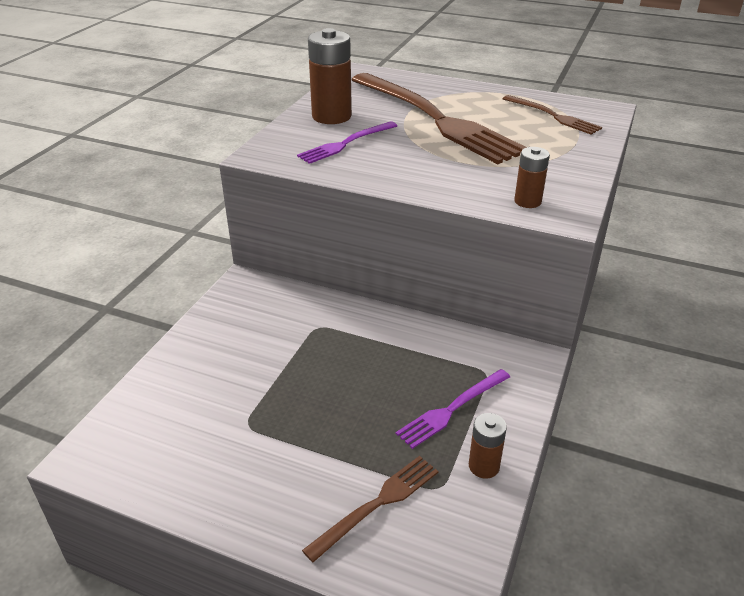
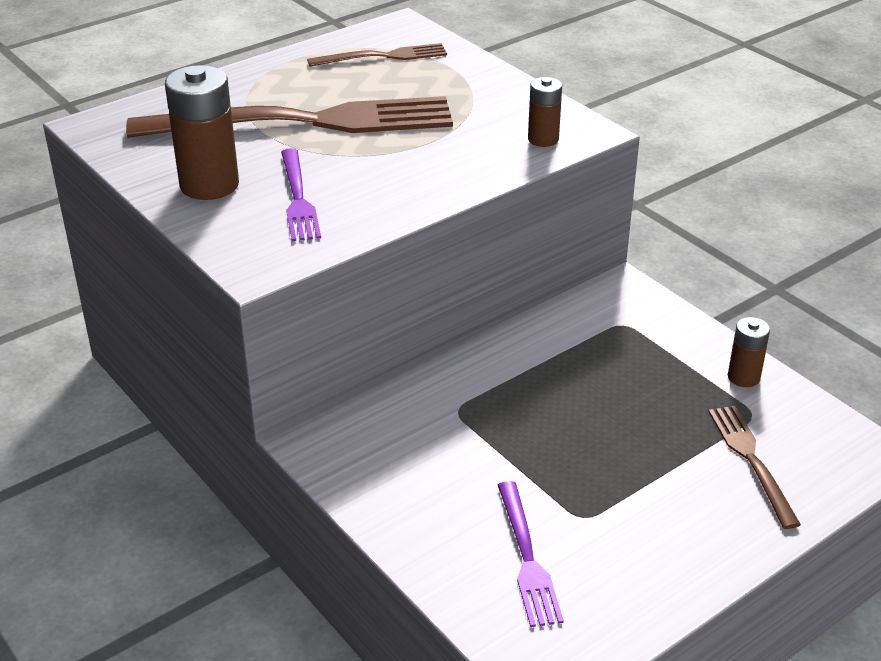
camera: 60 degrees left, 0 degrees up
purple fork [396,369,510,449] -> purple fork moved to [498,481,564,627]

